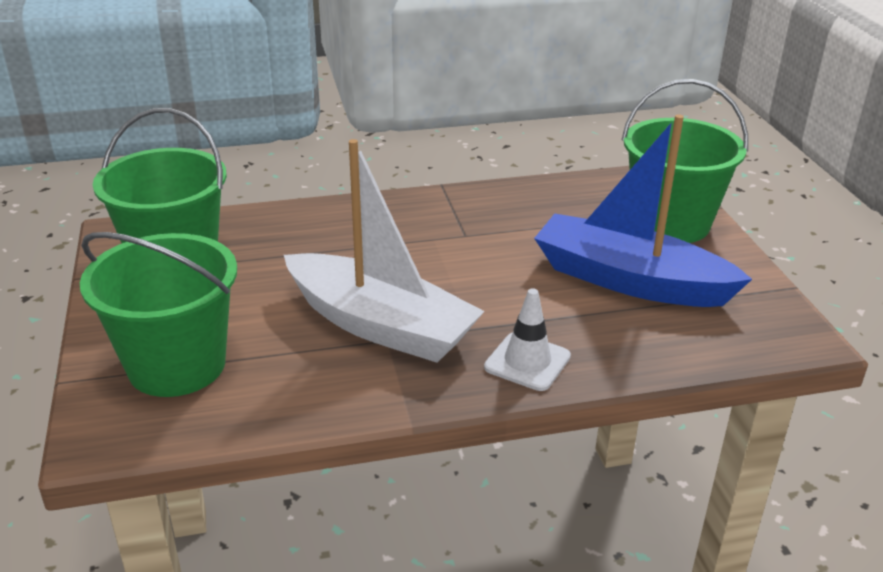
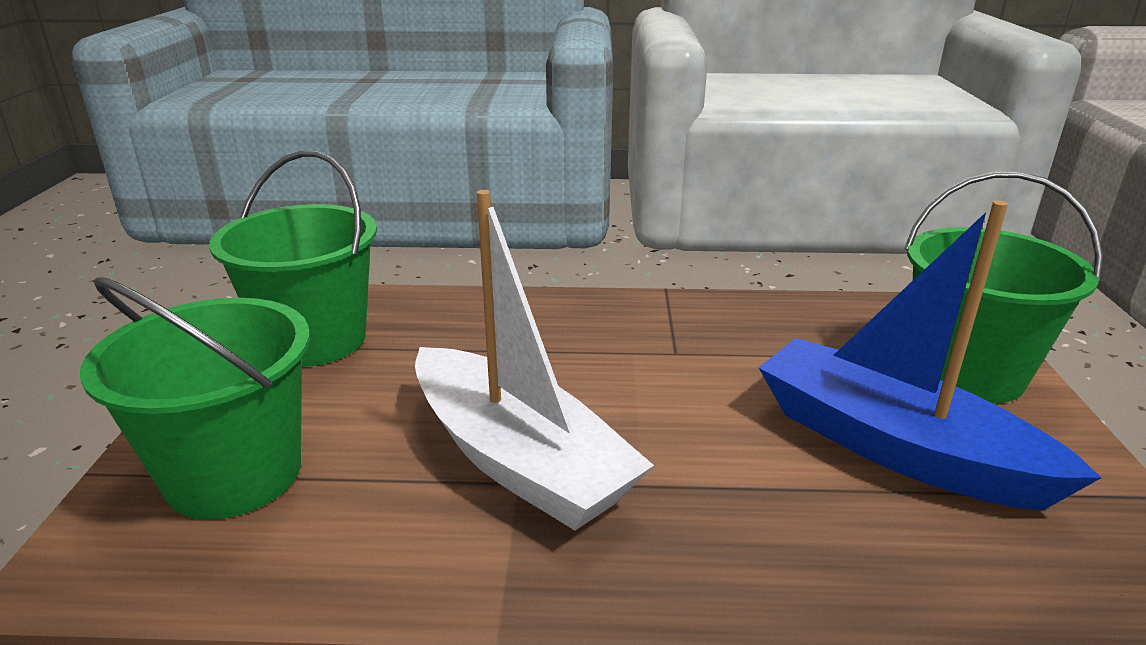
camera: 15 degrees right, 5 degrees down
white traffic cone [484,288,571,391] -> none

